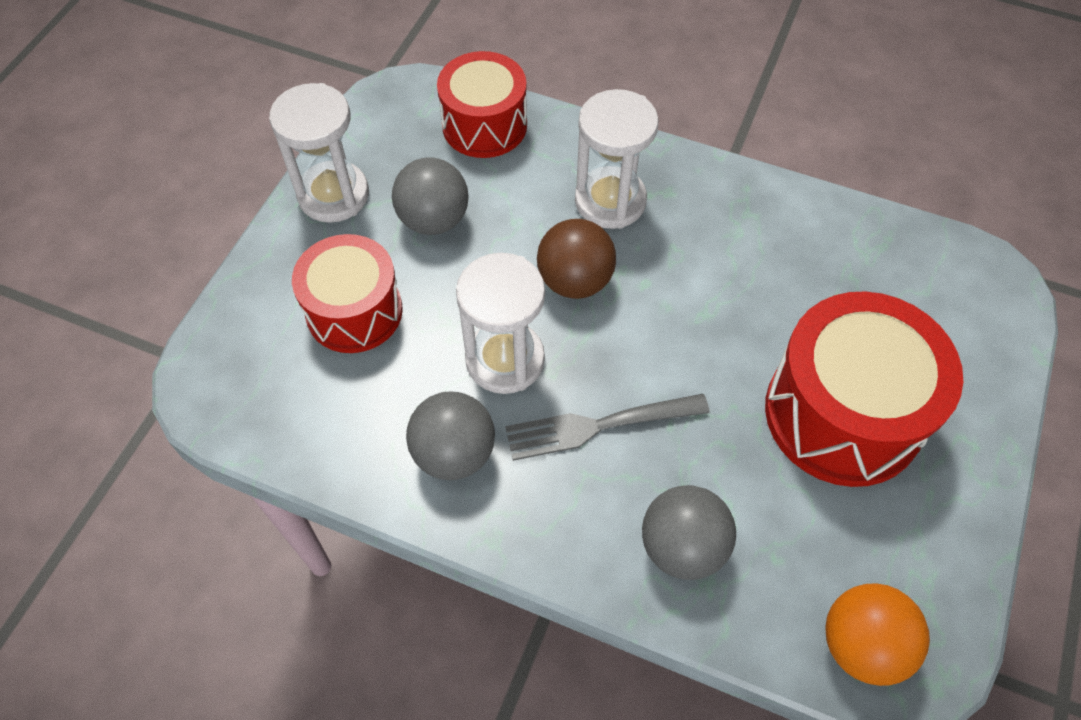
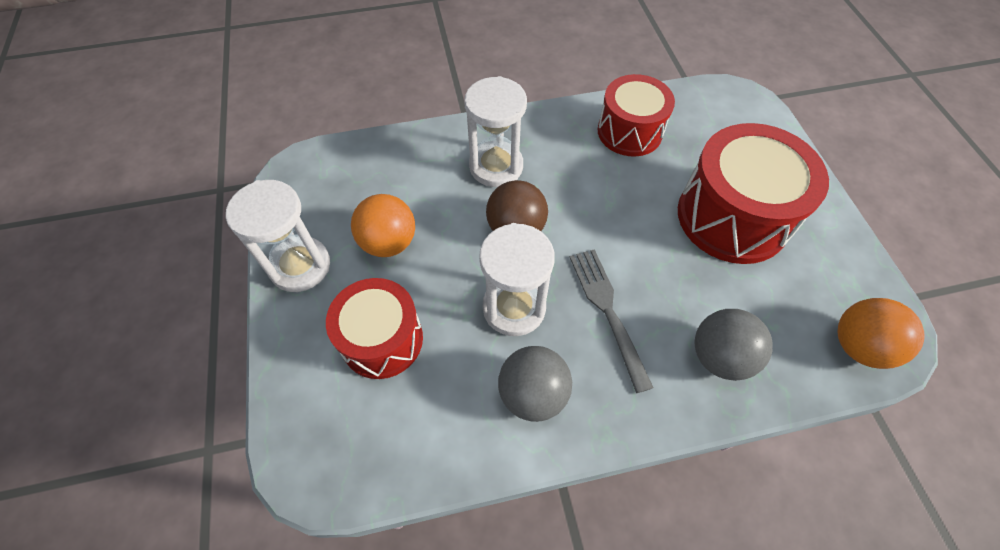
camera: 35 degrees left, 0 degrees up
grey ball [392,157,468,235] -> orange ball [351,194,415,257]
red drum [437,51,527,158] -> red drum moved to [598,74,675,156]
grey fork [505,394,710,461] -> grey fork turned 120 degrees clockwise [570,249,653,393]

